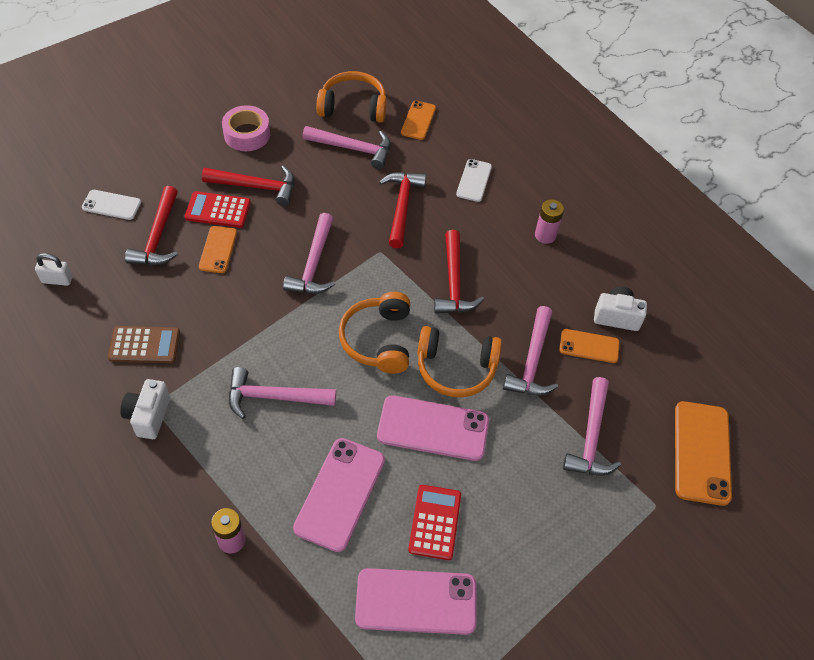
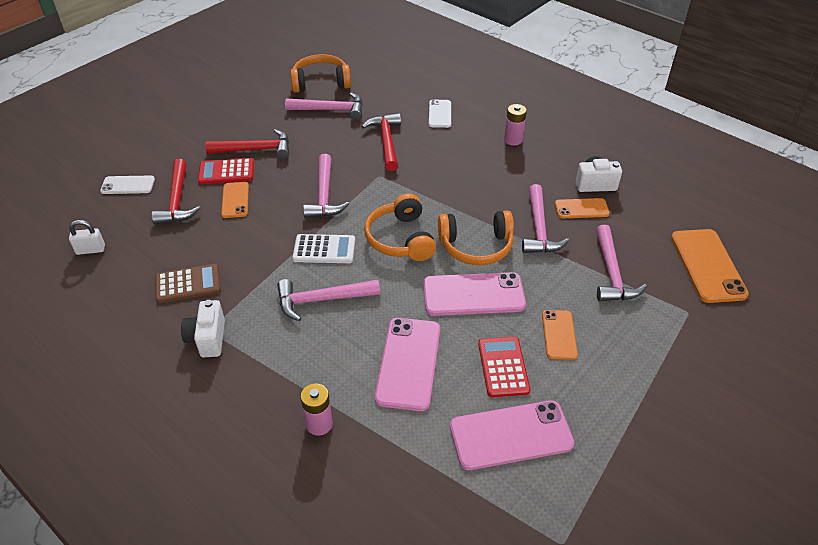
camera: 10 degrees left, 10 degrees down
pink tape [222,105,270,151] -> none
orange phone [401,101,436,140] -> orange phone moved to [542,310,578,360]
red hammer [434,230,484,314] -> none
none -> white calculator [292,234,355,263]

